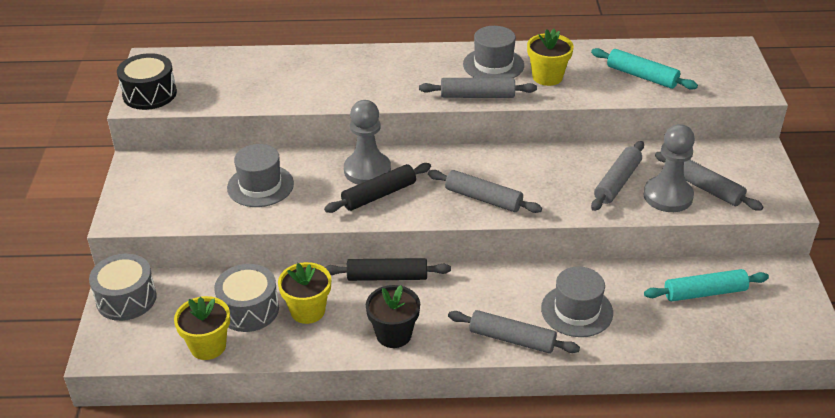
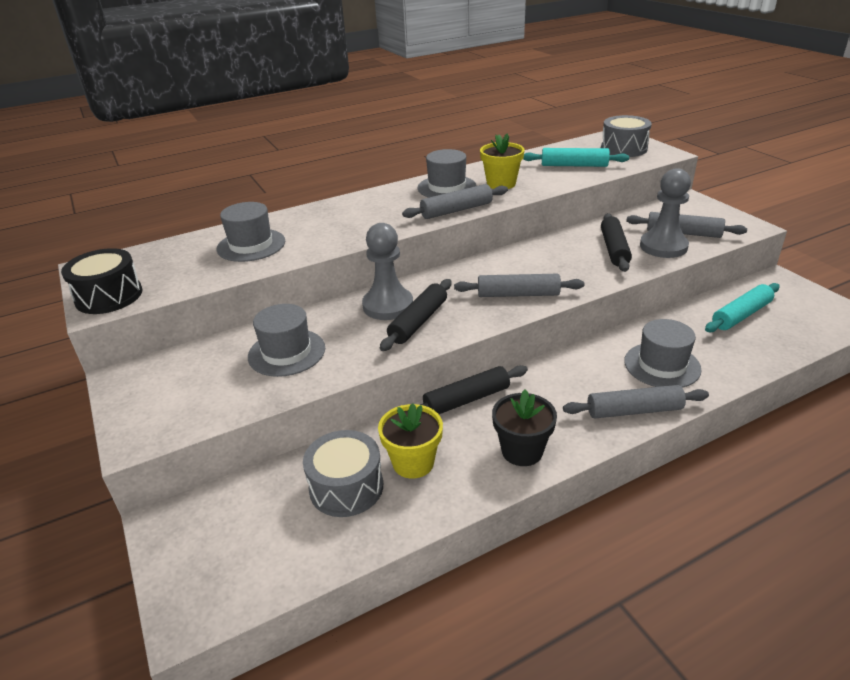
camera: 25 degrees left, 5 degrees down
grey drum [89,254,157,321] -> grey drum moved to [601,115,652,157]
yellow flower pot [174,296,230,360] -> none
grey rolling pin [591,141,644,211] -> black rolling pin [601,213,632,272]
none -> grey hat [216,202,285,262]

